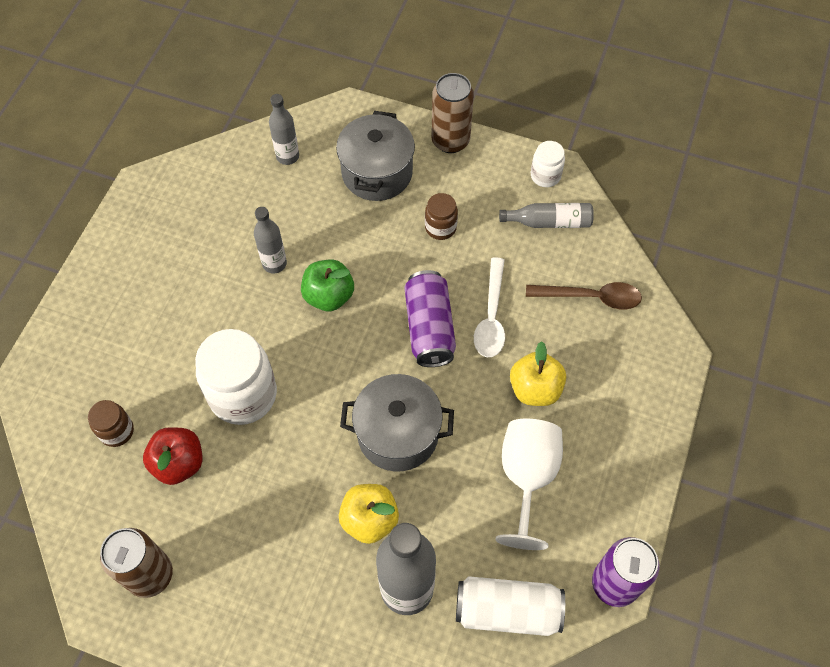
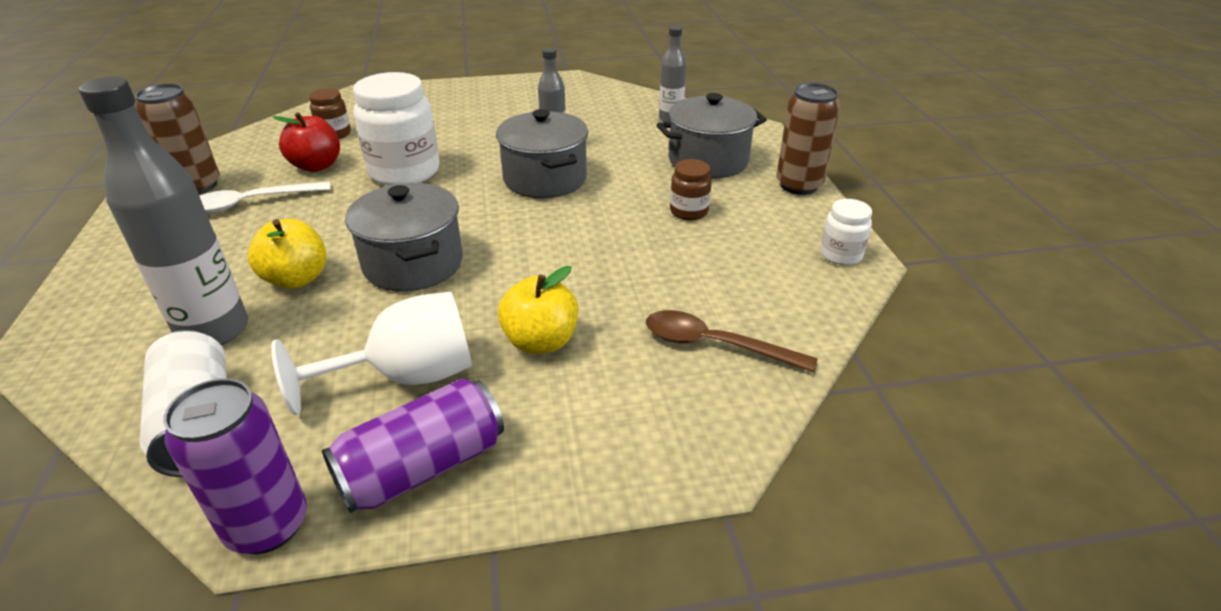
camera: 60 degrees right, 25 degrees down
green apple [301,260,354,311] -> grey pot [496,109,588,198]
purple can [404,270,456,367] -> purple can moved to [322,378,504,513]
white spoon [474,257,505,357] -> white spoon moved to [200,181,331,213]
grey bottle [499,203,594,228] -> none
brown spoon [526,282,642,309] -> brown spoon turned 135 degrees clockwise [646,310,818,373]

